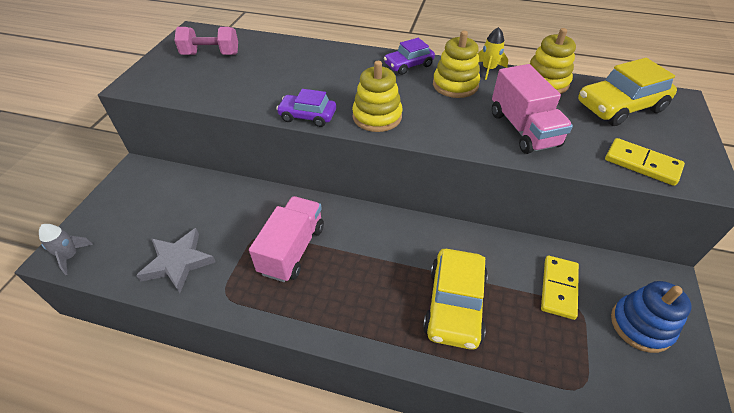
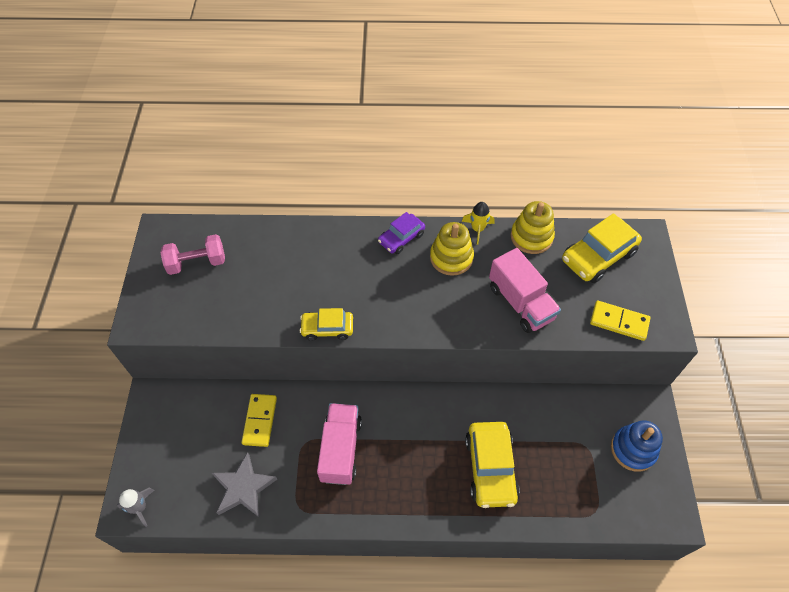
camera: 15 degrees left, 10 degrees up
purple car [276,89,336,127] -> yellow car [300,308,353,341]
yellow stacking toy [352,61,402,132] -> none
yellow domino [541,256,579,320] -> yellow domino moved to [242,394,277,447]

